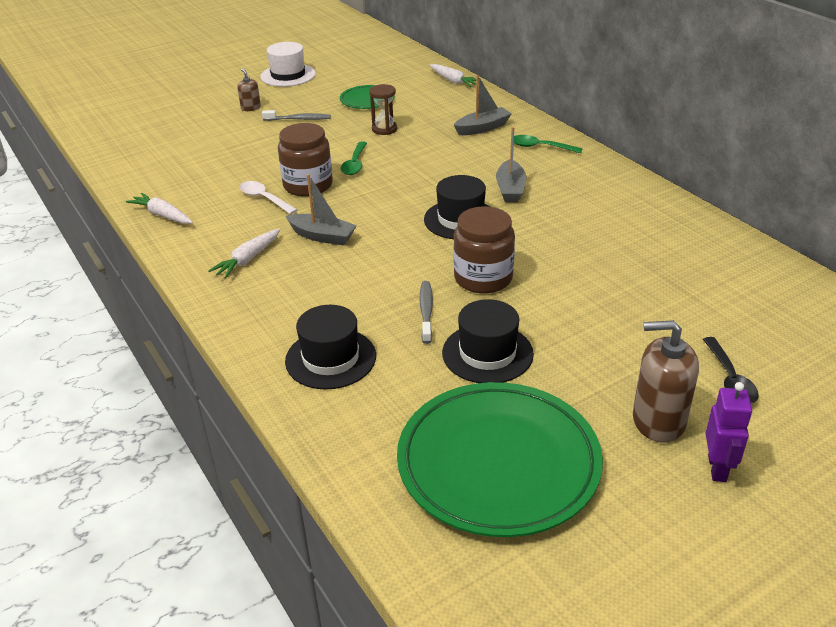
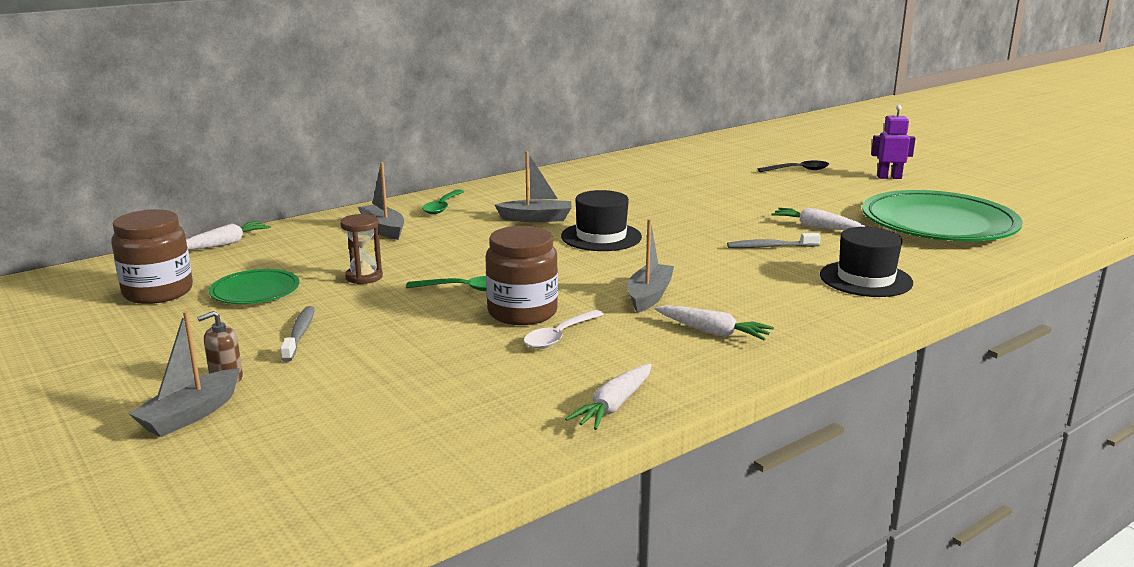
camera: 95 degrees left, 15 degrees down
white hat [260,42,316,87] -> none
black hat [442,299,534,383] -> white carrot [771,208,866,230]
brown jar [454,206,515,294] -> brown jar moved to [111,209,193,304]
brown soap dispenser [633,320,699,443] -> none
none -> grey boat [128,311,240,437]

